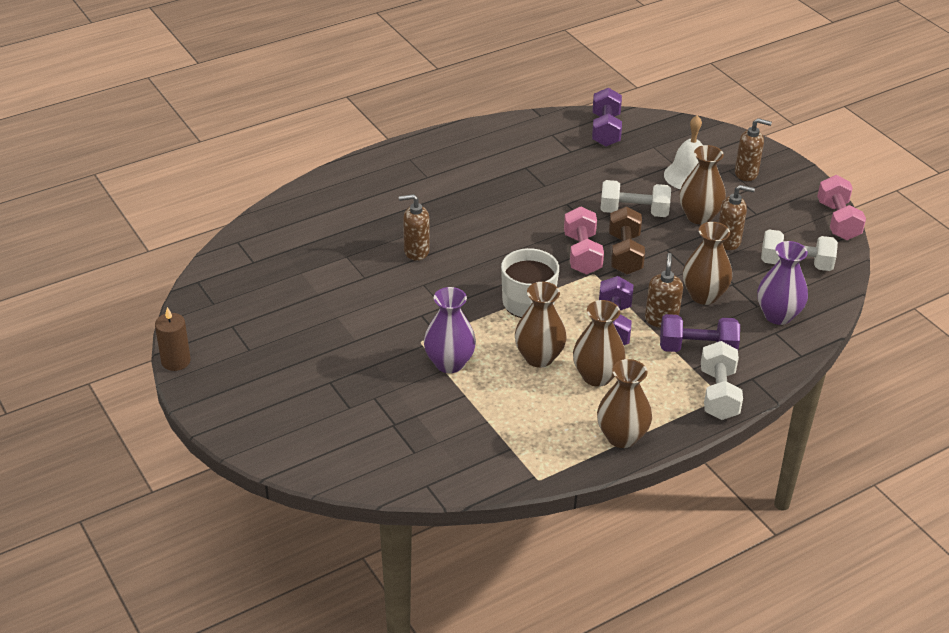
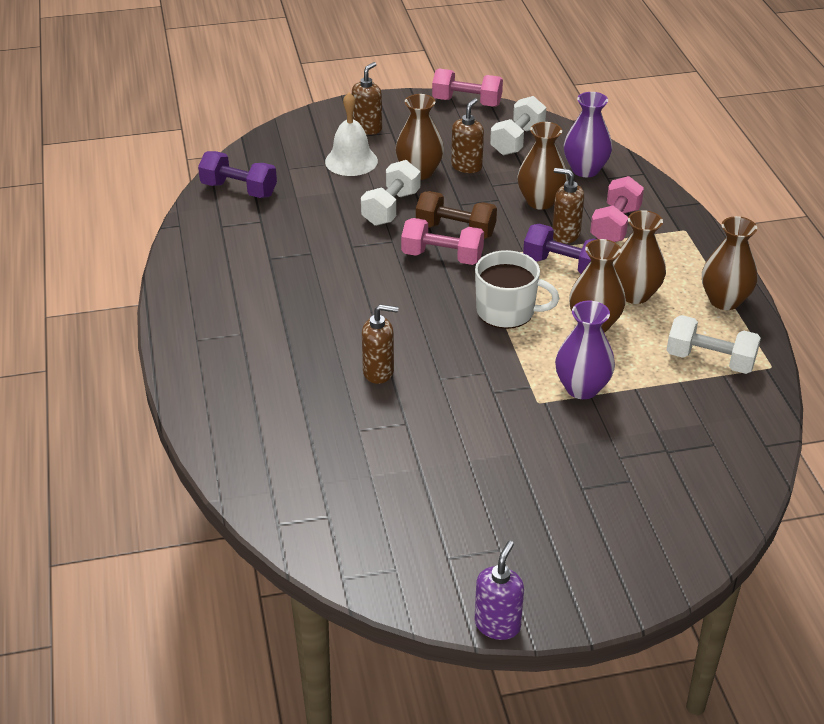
camera: 70 degrees left, 0 degrees up
brown candle [155,307,191,371] -> purple soap dispenser [475,541,524,640]
brown soap dispenser [399,194,430,261] -> brown soap dispenser turned 105 degrees counterclockwise [362,304,398,384]
purple dumbbell [660,314,740,352] -> pink dumbbell [590,176,644,242]
white dumbbell [701,341,743,420] -> white dumbbell moved to [667,315,761,374]

